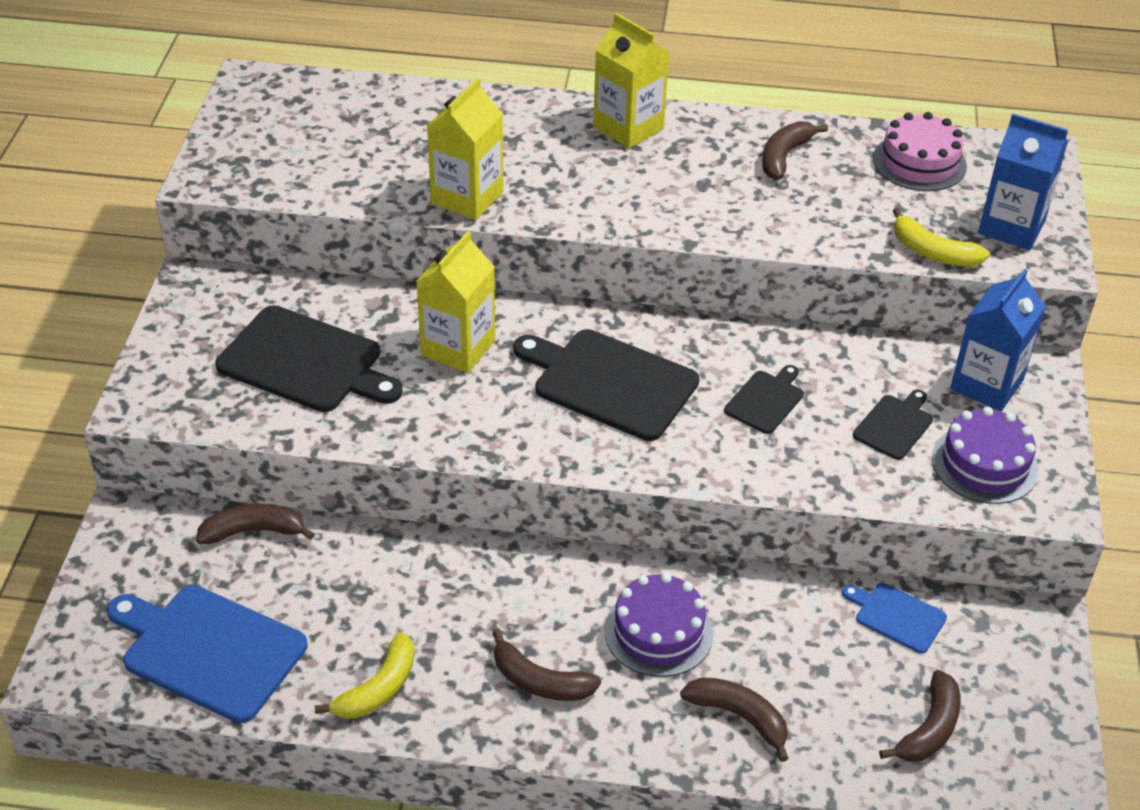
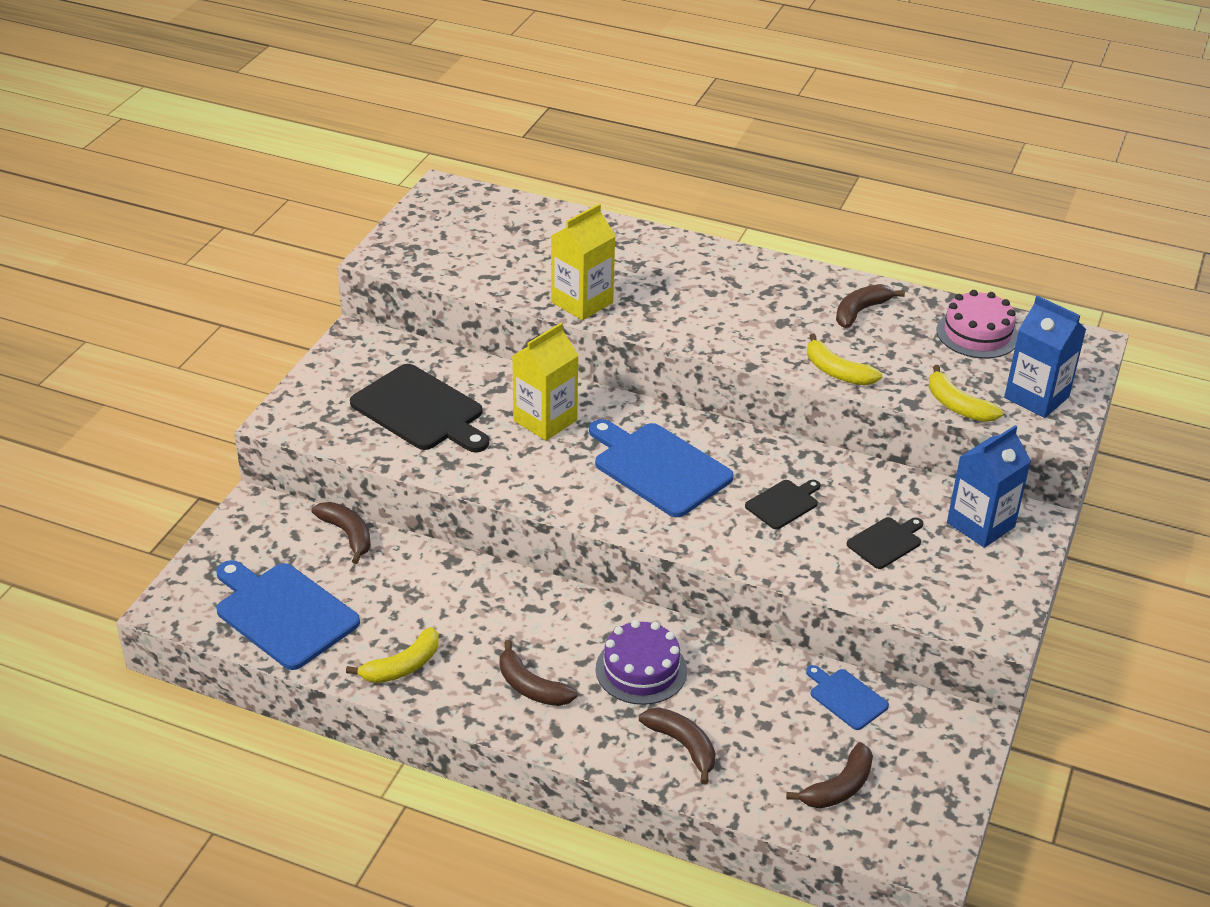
camera: 15 degrees right, 5 degrees down
brown banana [196,504,315,544] -> brown banana turned 45 degrees clockwise [312,502,371,564]
black cutting board [513,329,699,441] -> blue cutting board [589,419,734,517]
yellow carton [593,13,670,149] -> none
purple cake [932,407,1039,504] -> none
none -> yellow banana [807,334,882,385]

